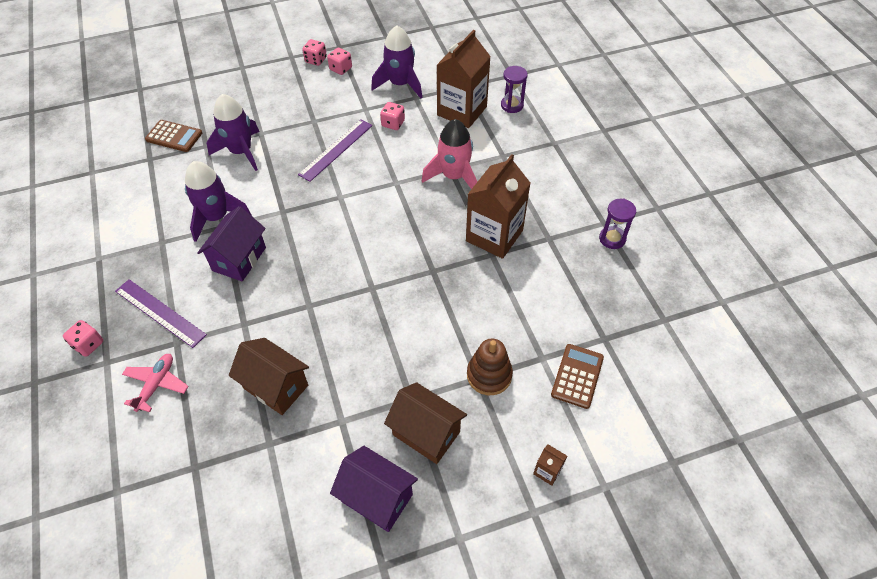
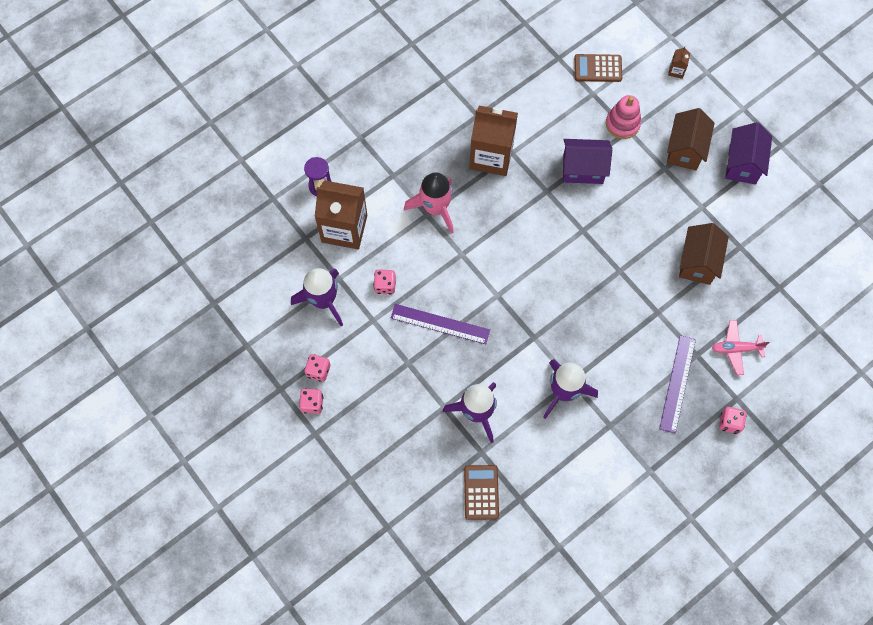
camera: 110 degrees left, 15 degrees up
purple house [197,206,266,282] -> purple house moved to [563,139,612,184]
brown stacking toy [467,338,513,395] -> pink stacking toy [606,95,641,139]
purple hourglass [599,198,636,249] -> none

